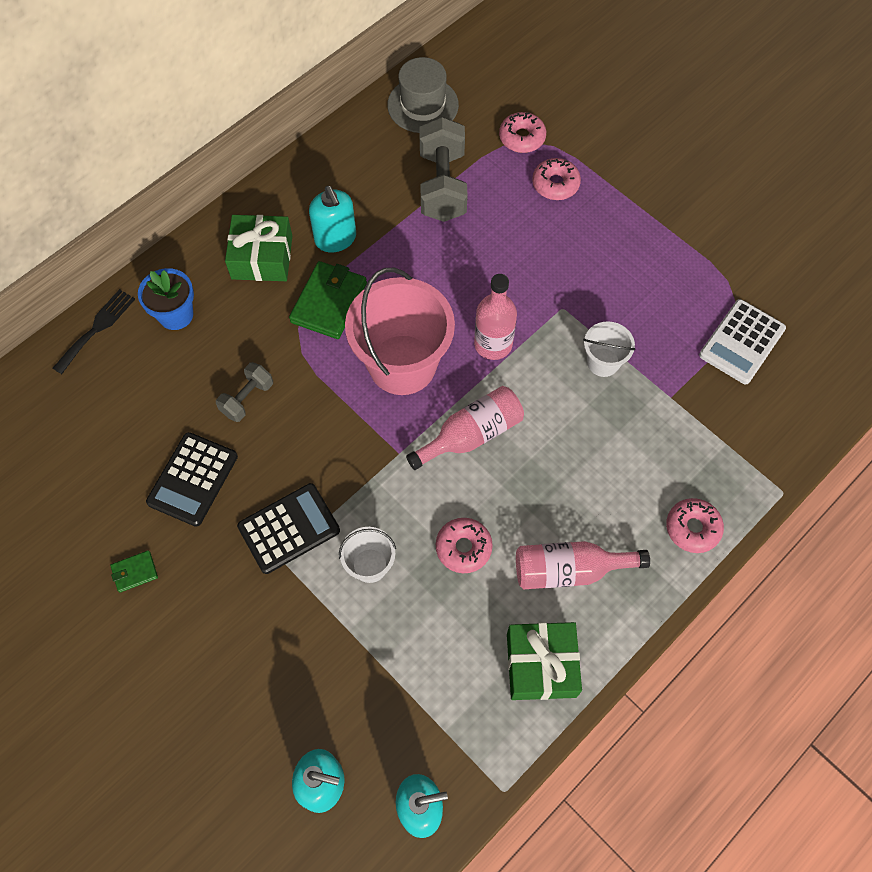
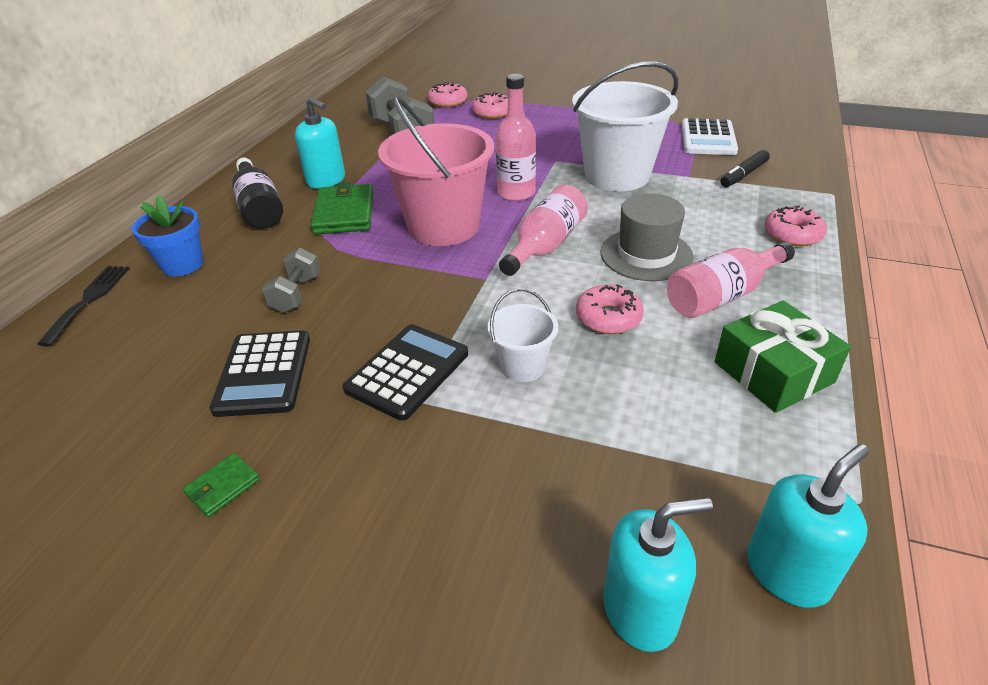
camera: 25 degrees left, 25 degrees down
green gift [225,215,292,281] -> black bottle [232,158,283,229]
grey hat [387,57,459,133] -> grey hat moved to [601,193,694,281]
white bucket [583,321,635,377] -> white bucket [572,62,678,191], size x2.08
none -> black marker [721,150,770,187]

